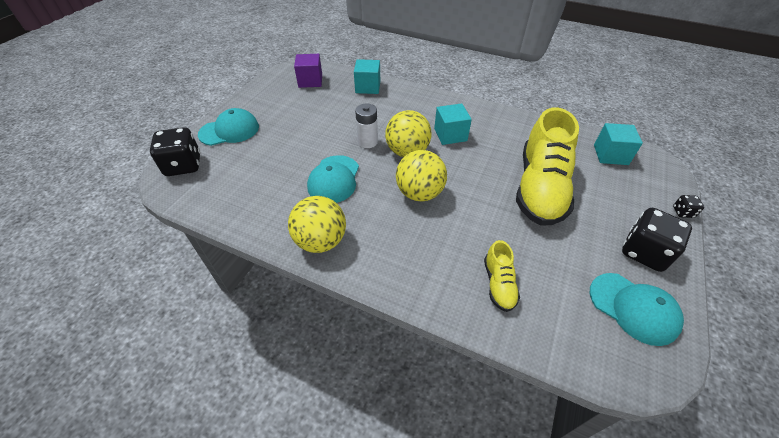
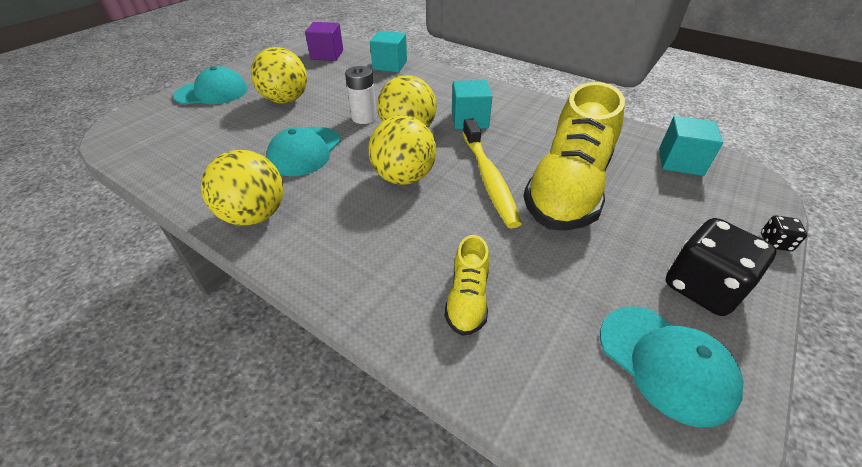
camera: 10 degrees right, 5 degrees down
black dice [150,127,200,176] -> none
none -> yellow ball [251,47,307,103]
none -> yellow toothbrush [462,118,522,228]

